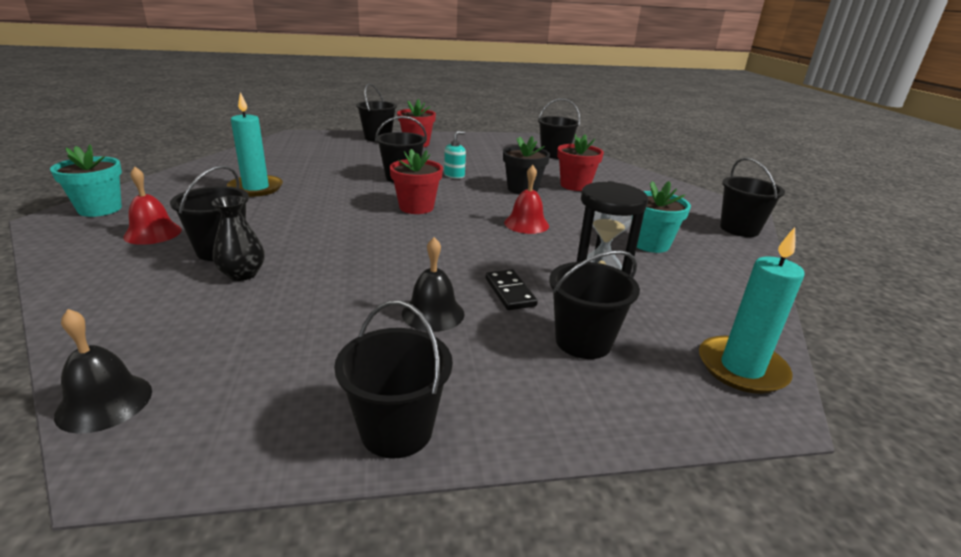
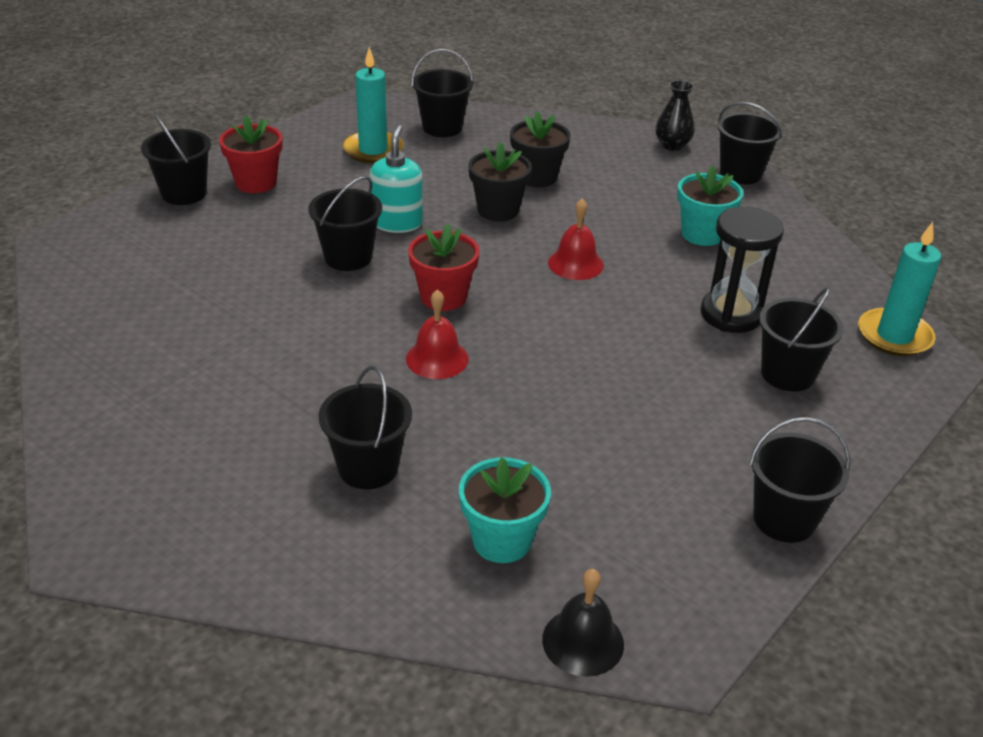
camera: 40 degrees left, 10 degrees up
turquoise flower pot [50,144,122,217] -> turquoise flower pot moved to [459,457,551,563]
red bell [123,166,182,245] -> red bell moved to [406,290,469,379]
black vase [212,196,265,281] -> black vase moved to [655,80,695,151]
turquoise candle [227,92,283,197] -> turquoise candle moved to [343,47,404,163]
black bell [402,237,465,332] -> none
turquoise soap dispenser [444,131,466,179] -> turquoise soap dispenser [370,125,423,233], size x1.54
black domino [486,269,538,310] -> none
red flower pot [557,134,604,191] -> black flower pot [510,111,571,187]

